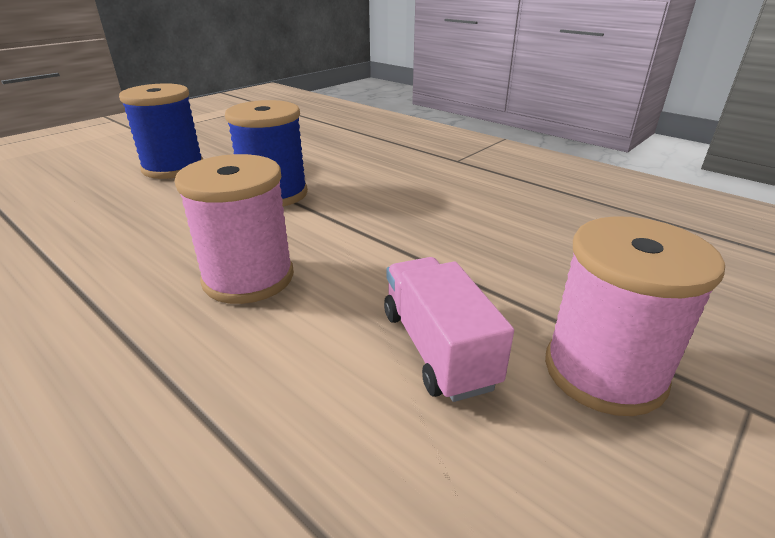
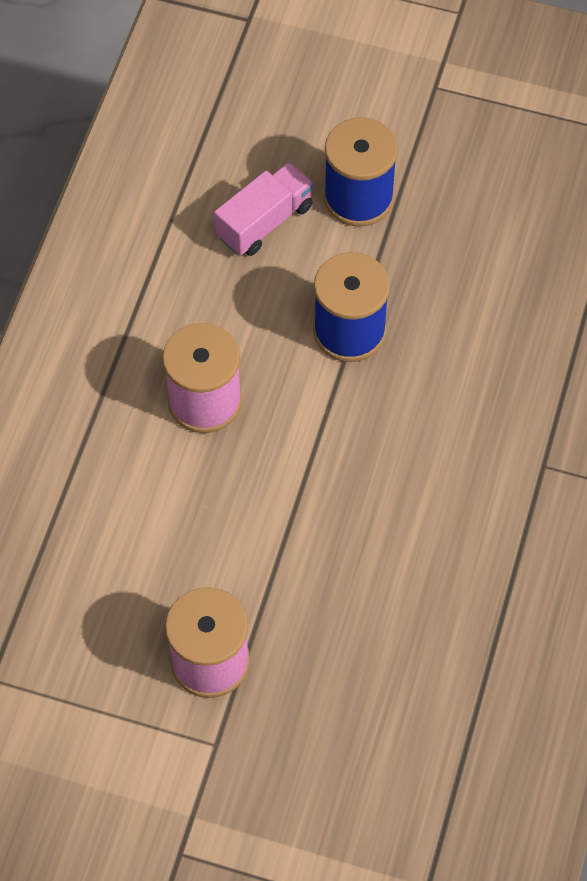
camera: 65 degrees right, 30 degrees up
pink truck [384,257,514,402] -> pink truck moved to [214,162,314,256]

